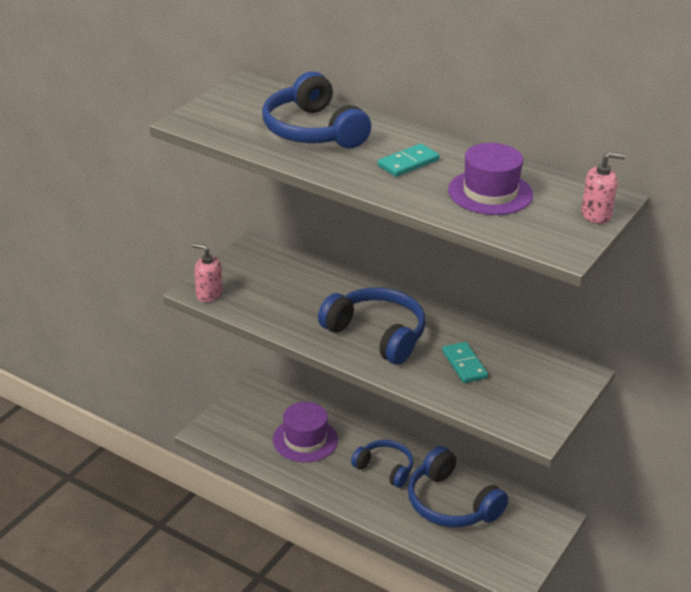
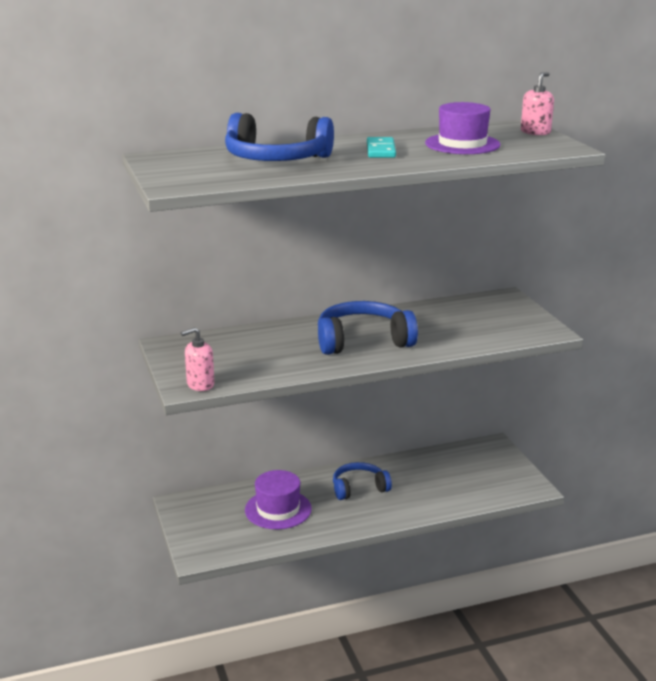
camera: 50 degrees left, 10 degrees down
blue headphones [408,446,508,527] -> none
turquoise domino [442,342,488,383] -> none

